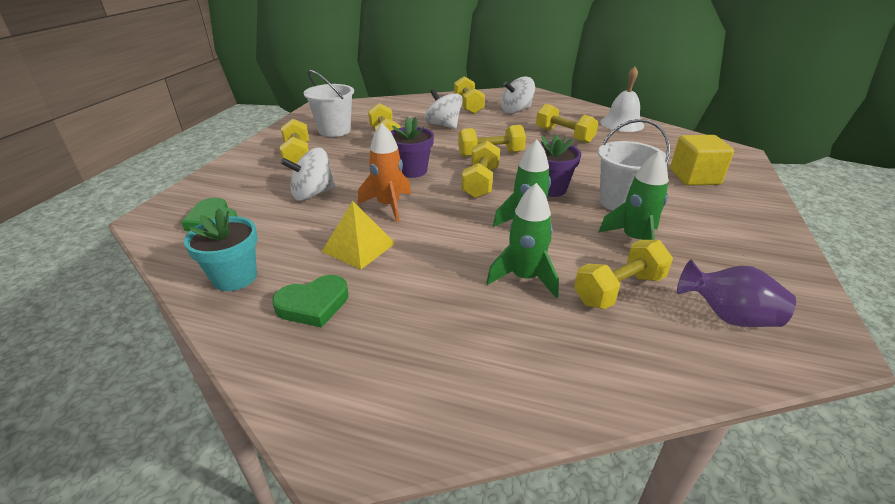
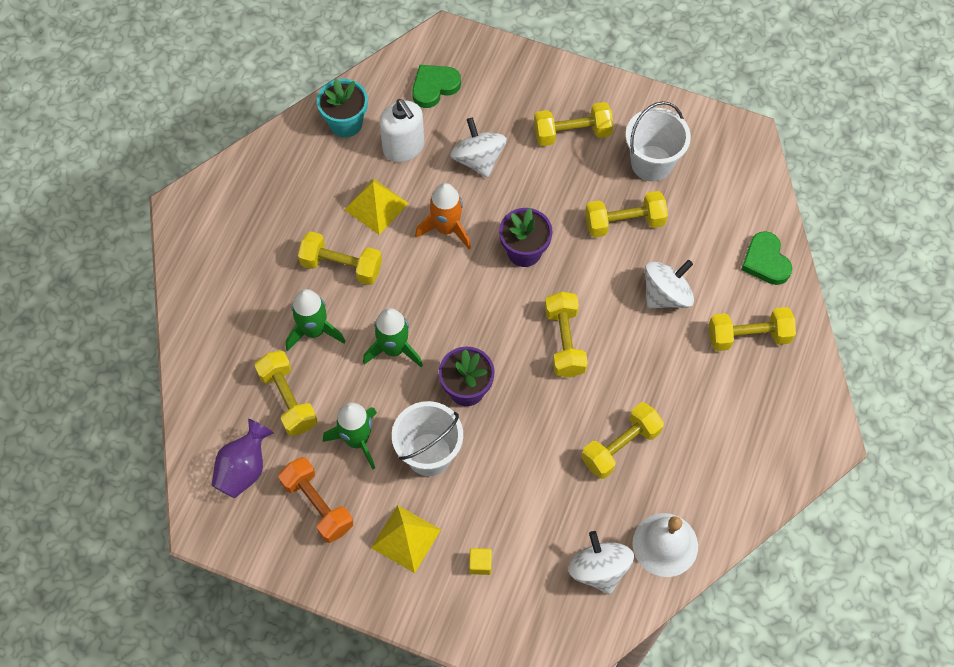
camera: 95 degrees right, 30 degrees up
green heart [272,275,349,328] -> green heart moved to [741,231,792,285]
yellow dumbbell [462,141,500,198] -> yellow dumbbell moved to [298,231,382,285]
white spinning top [501,77,535,113] -> white spinning top moved to [568,531,634,594]
yellow cube [670,135,734,186] -> yellow cube [469,548,492,575], size x0.46
none -> orange dumbbell [278,457,353,543]
none -> yellow pyramid [371,505,441,573]
none -> white soap dispenser [380,99,424,162]

